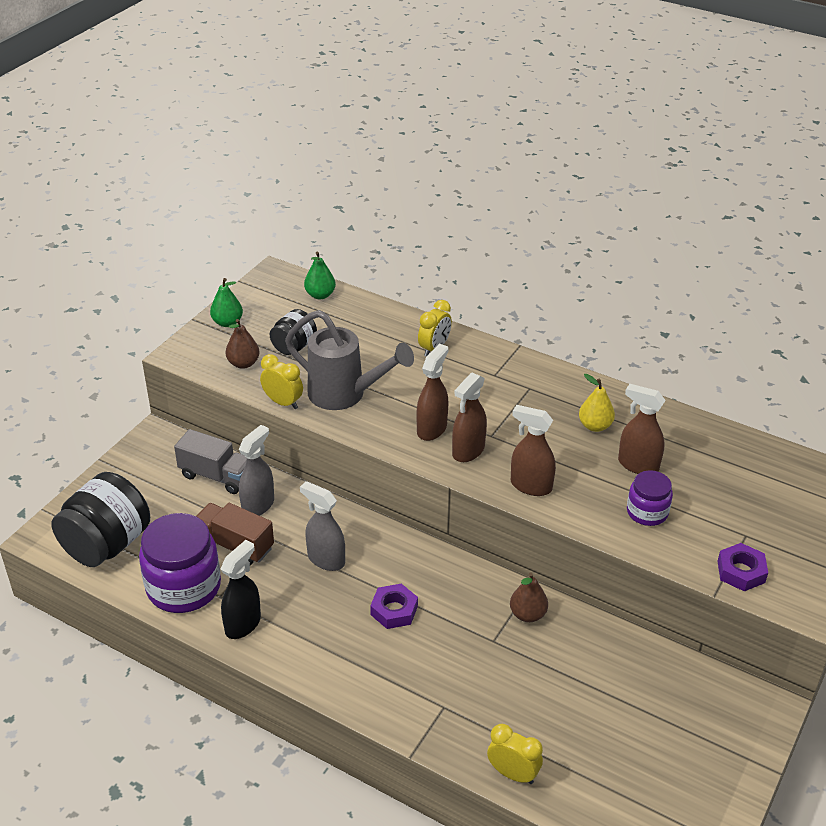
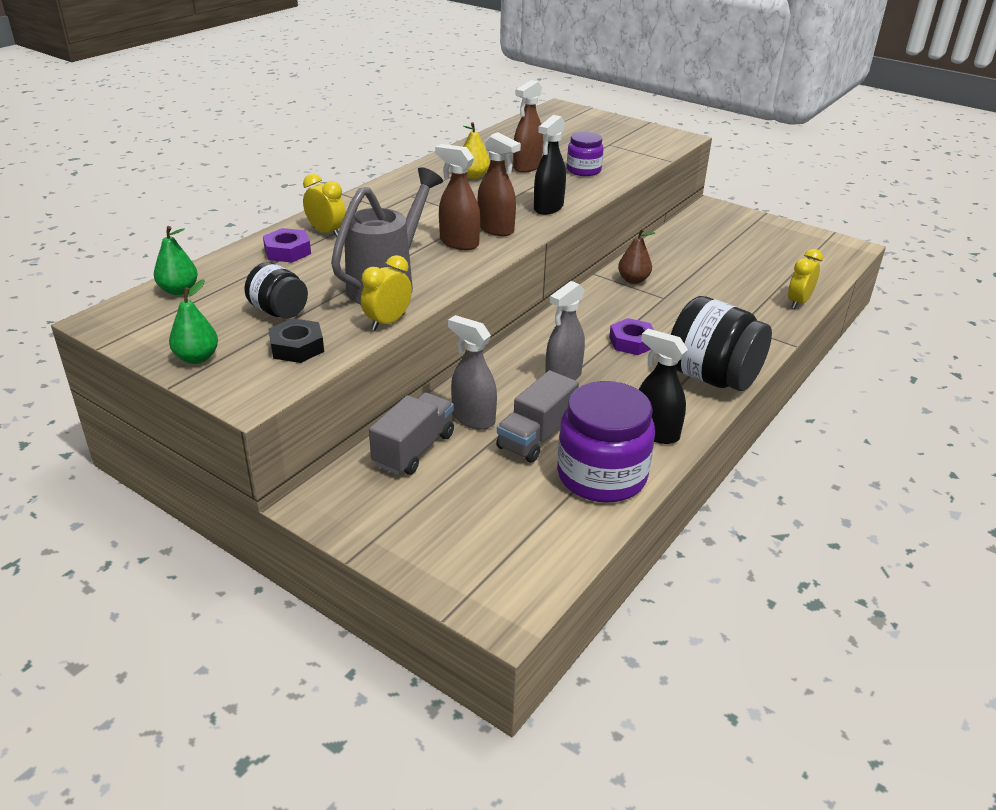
camera: 85 degrees left, 5 degrees down
black jar [51,472,150,567] -> black jar moved to [671,296,772,391]
brown truck [196,503,274,565] -> grey truck [496,370,579,463]
brown pear [226,319,260,369] -> black nut [269,318,324,363]
brown spray bottle [511,405,556,496] -> black spray bottle [534,115,566,215]
purple nut [718,543,768,591] -> purple nut moved to [263,228,311,263]

